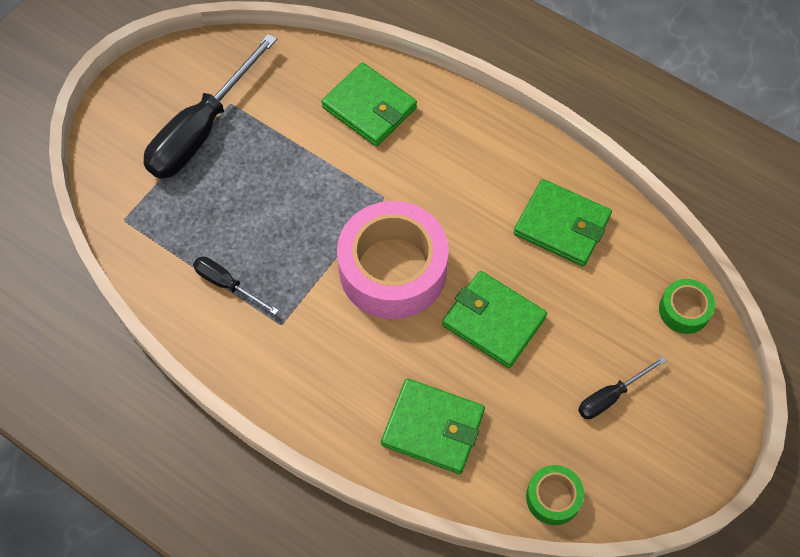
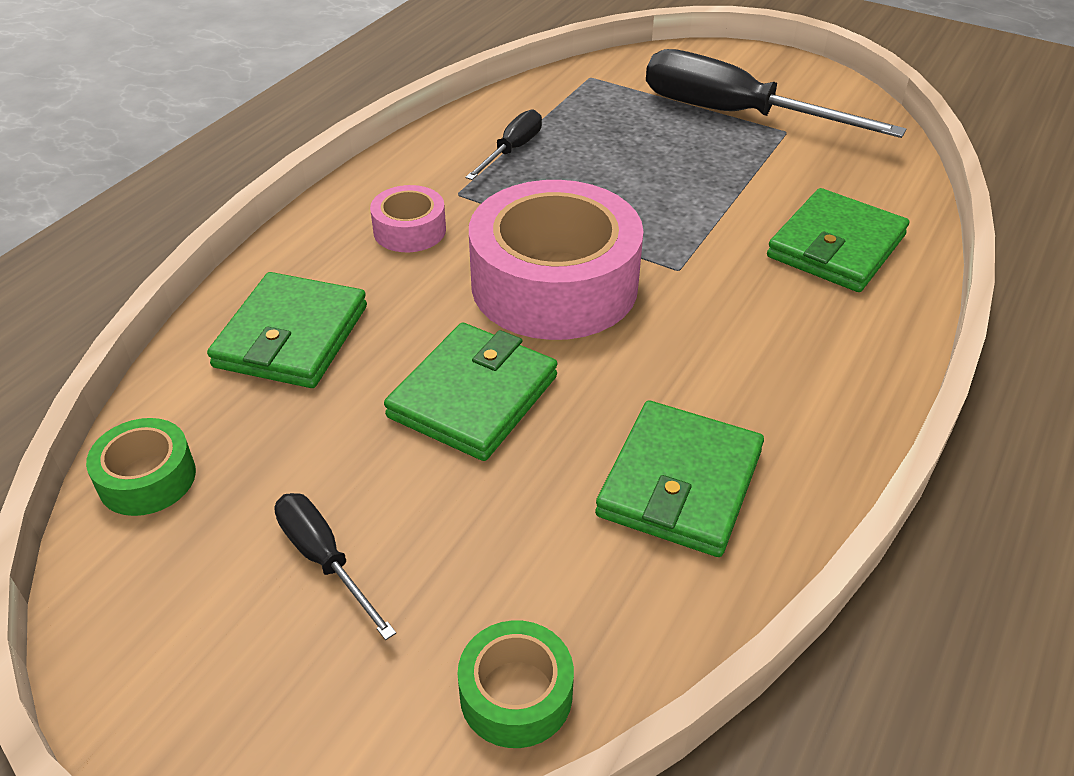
camera: 85 degrees right, 20 degrees down
none -> pink tape [370,185,446,252]

